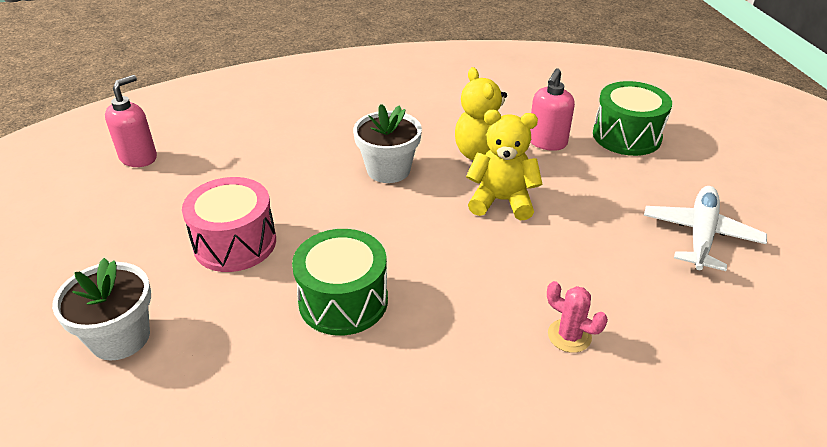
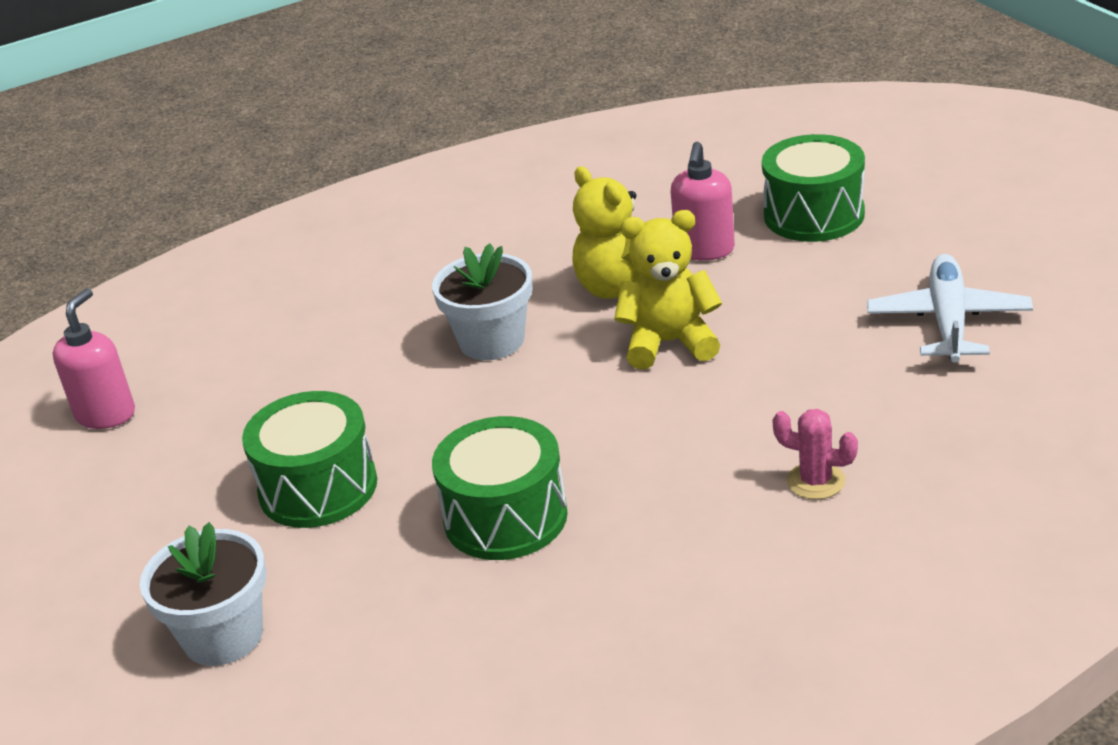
camera: 10 degrees left, 5 degrees down
pink drum [182,177,276,272] -> green drum [242,391,377,528]

